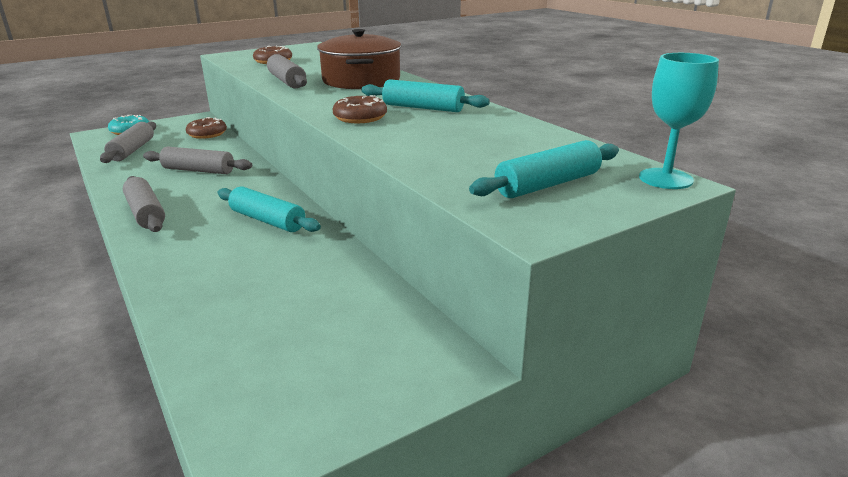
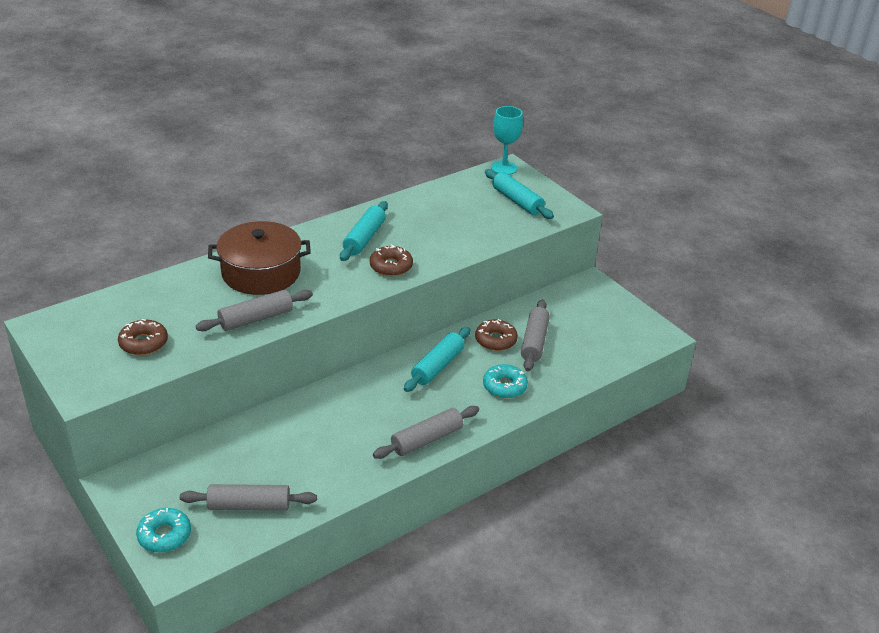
camera: 95 degrees left, 10 degrees up
grey rolling pin [143,146,252,174] -> grey rolling pin moved to [521,300,550,371]
brown donut [186,117,227,139] -> brown donut moved to [475,319,518,351]
none -> turquoise donut [483,364,528,398]

